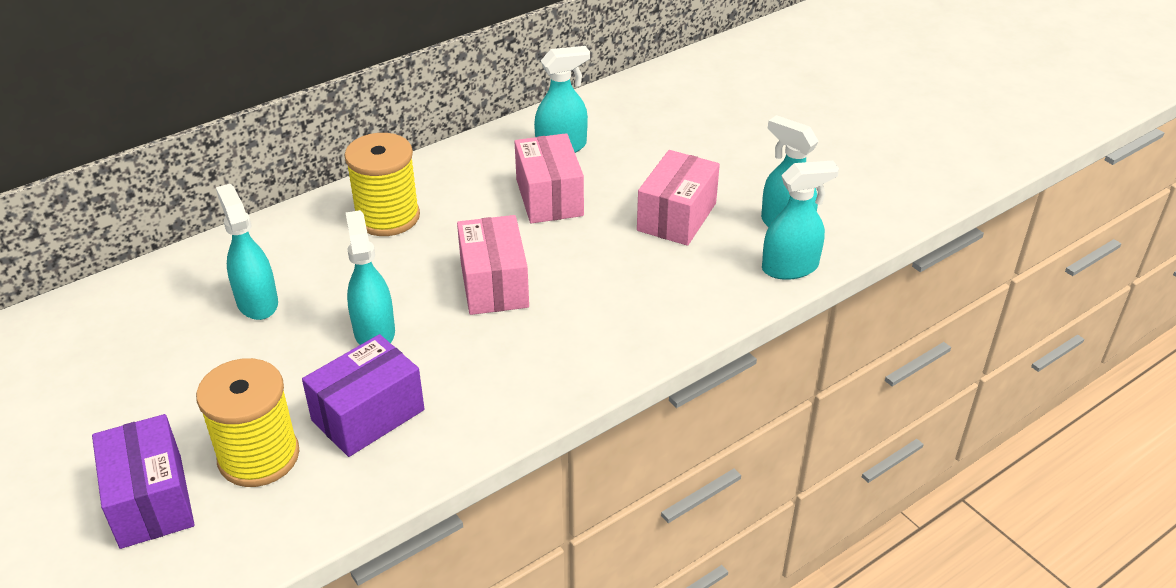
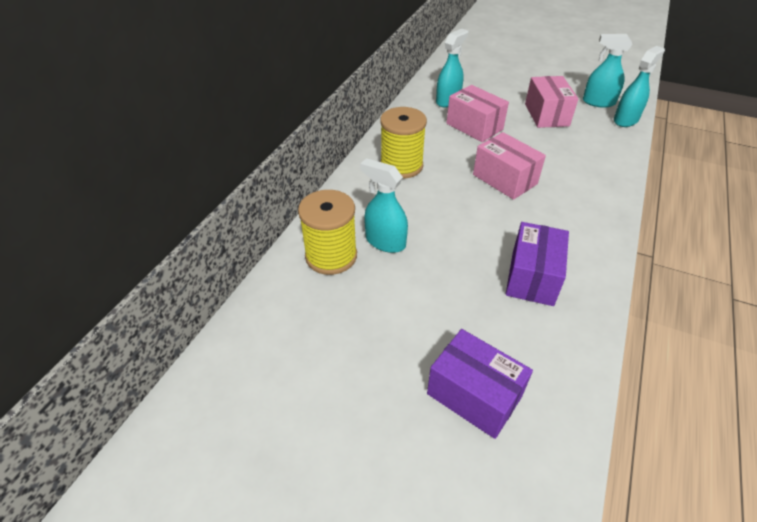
camera: 30 degrees left, 5 degrees up
yellow spool [196,358,299,487] -> yellow spool moved to [298,190,357,275]
turquoise spray bottle [346,210,395,345] -> none

